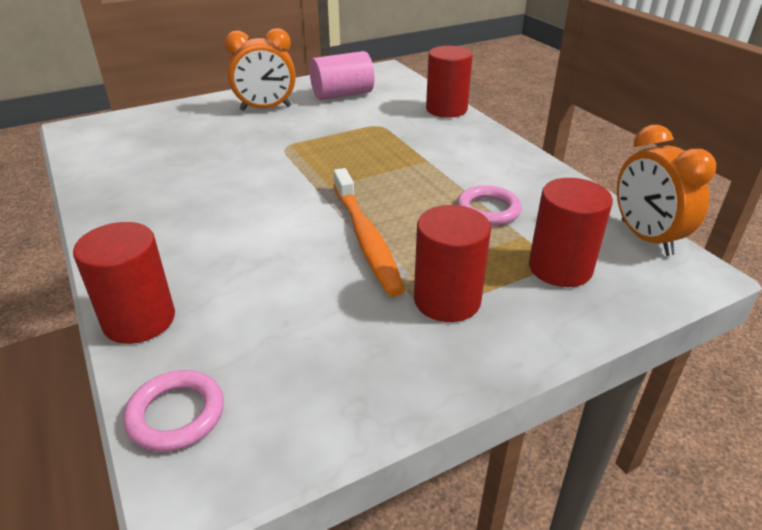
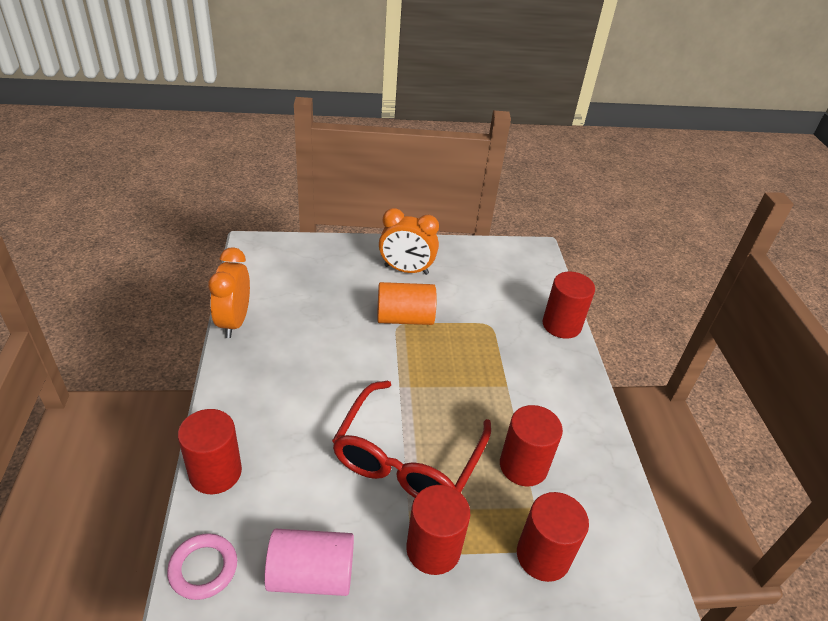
camera: 20 degrees right, 5 degrees up
pink cylinder [310,51,374,100] -> pink cylinder moved to [264,529,354,596]
orange toothbrush [333,168,405,297] -> red glasses [332,380,491,498]
pink ring [457,185,522,226] -> red cylinder [500,405,563,487]
orange clock [617,125,716,256] -> orange clock moved to [208,247,250,338]
none -> orange cylinder [377,282,437,325]

